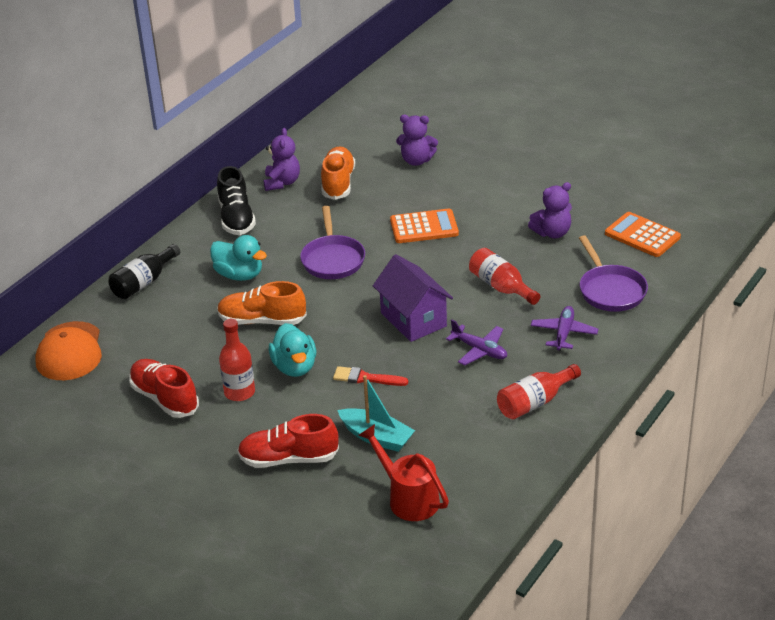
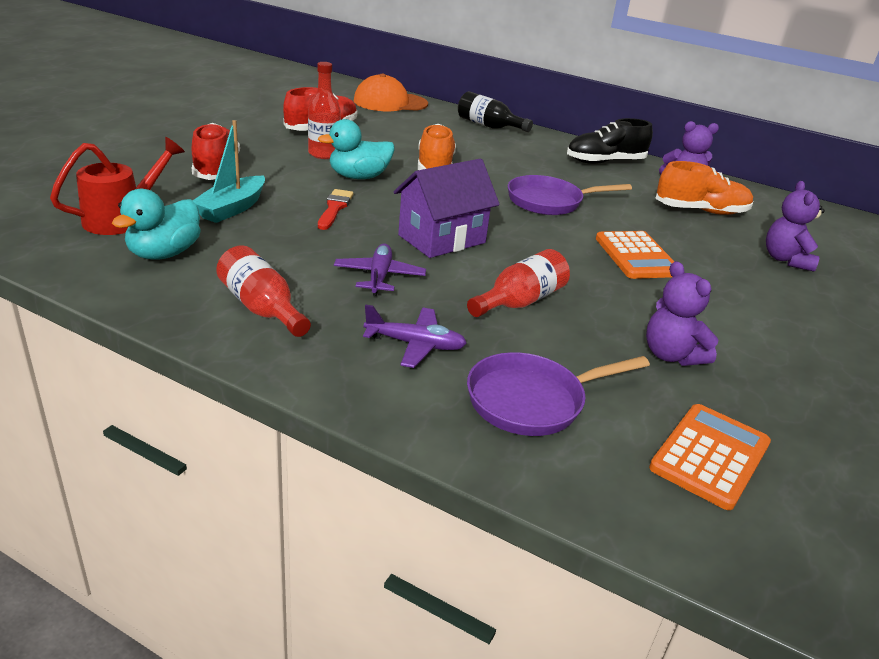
camera: 80 degrees right, 5 degrees down
turquoise duck [210,235,267,281] -> turquoise duck moved to [112,189,201,260]
purple plane [446,320,507,365] -> purple plane turned 150 degrees clockwise [334,244,426,296]

